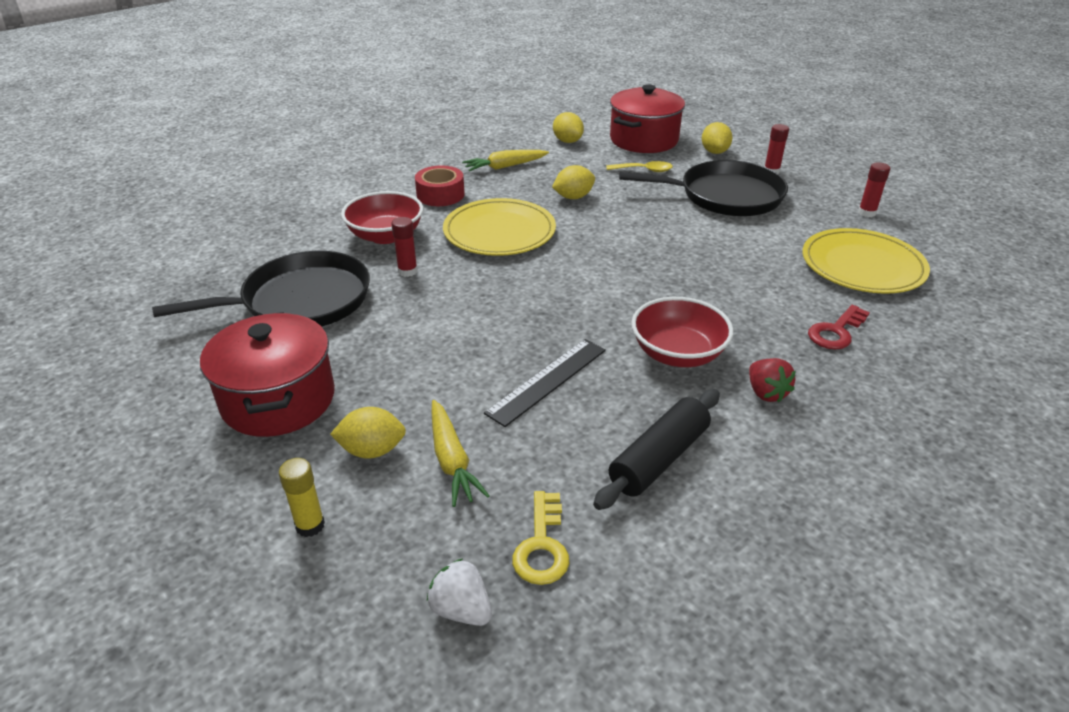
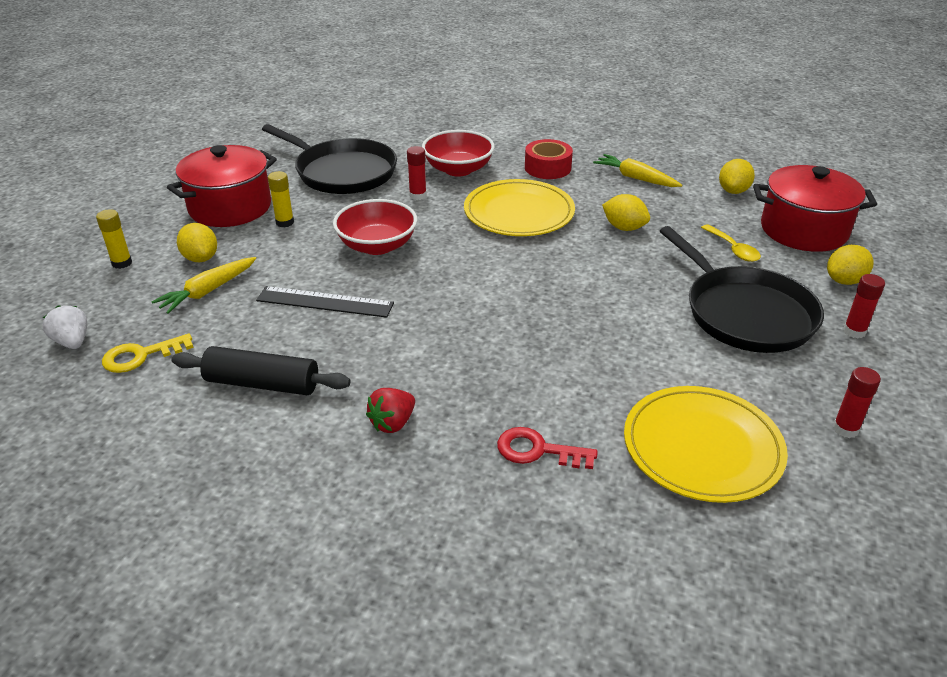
camera: 60 degrees right, 0 degrees up
white strawberry [427,558,492,626] -> white strawberry turned 45 degrees counterclockwise [43,305,87,349]
red bowl [631,297,734,367] -> red bowl moved to [333,199,417,255]
none -> yellow glue stick [268,171,294,228]

